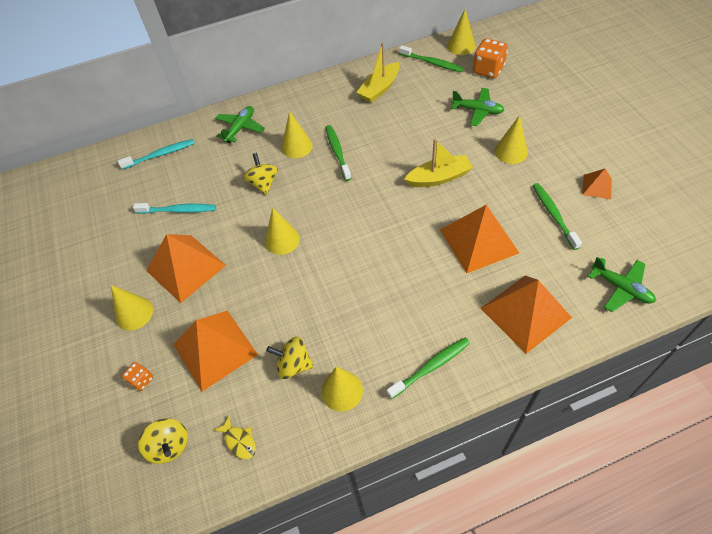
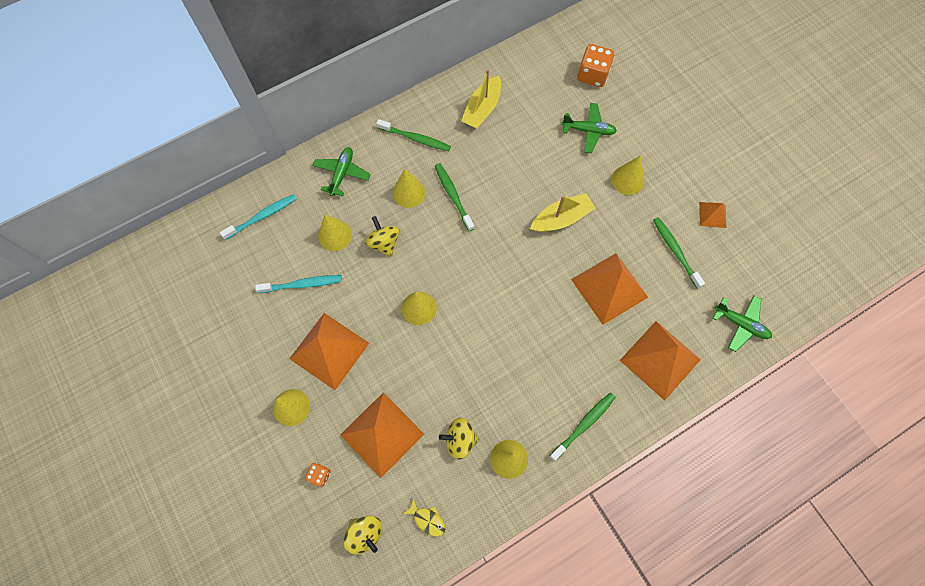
camera: 15 degrees left, 15 degrees up
green toothbrush [399,45,464,72] -> green toothbrush moved to [376,119,451,151]
yellow cone [447,9,475,55] -> yellow cone moved to [318,214,352,251]

